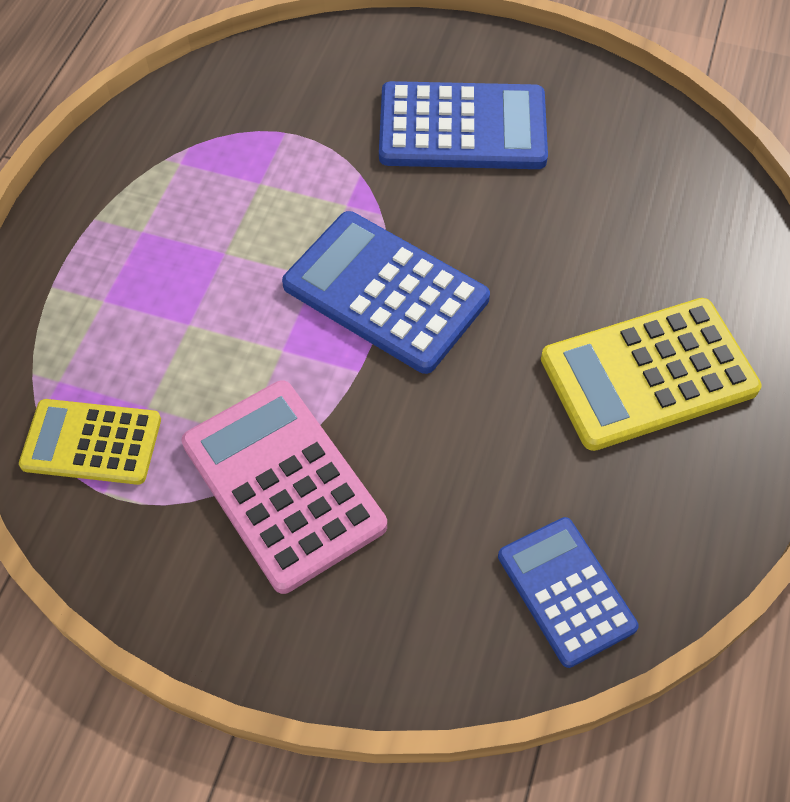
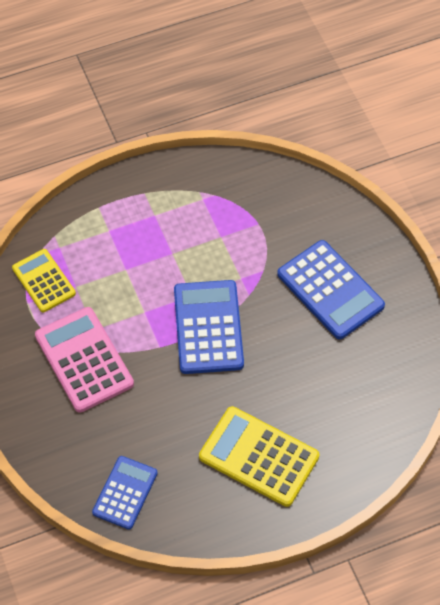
camera: 50 degrees right, 0 degrees up
pink calculator [181,380,387,594] -> pink calculator turned 45 degrees counterclockwise [35,307,134,413]

